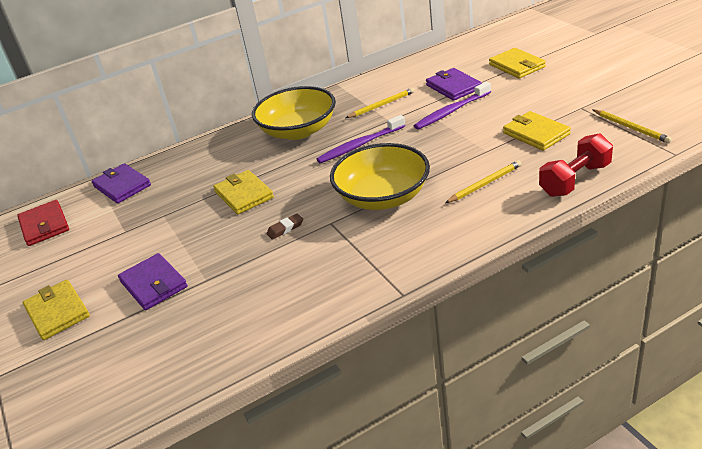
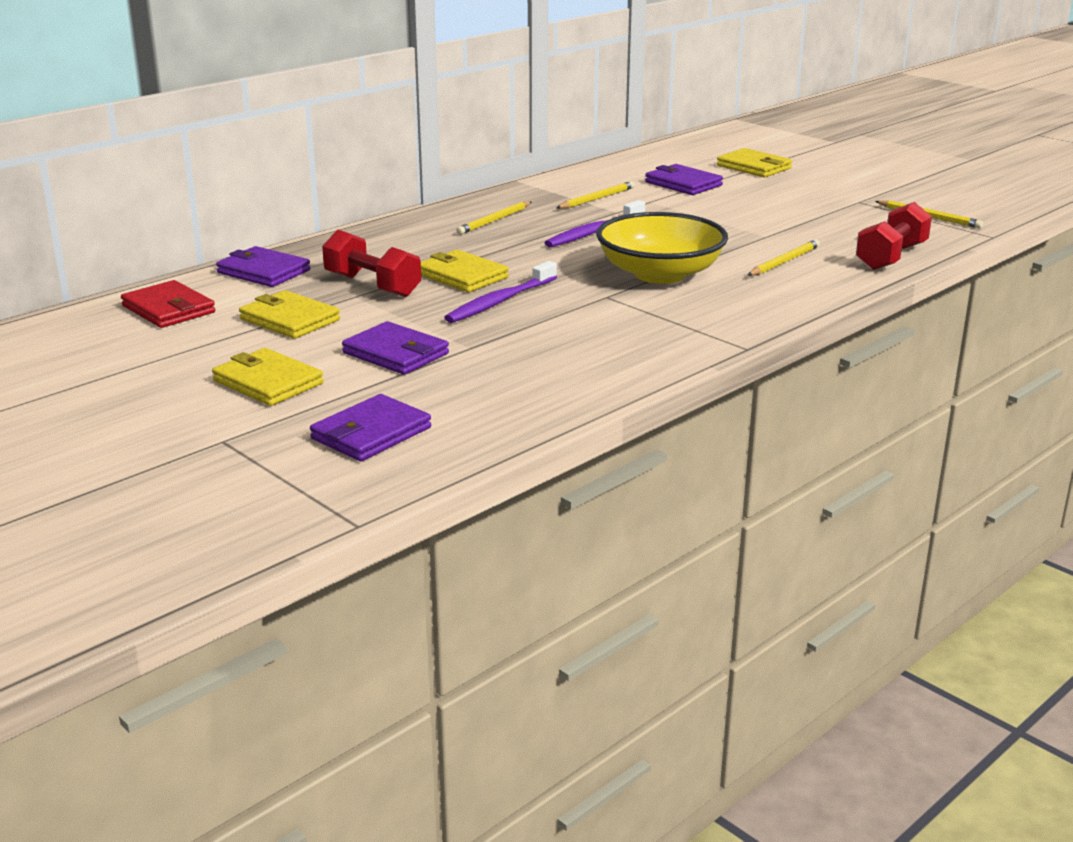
camera: 20 degrees left, 10 degrees down
yellow bowl [252,86,336,140] -> yellow pencil [456,201,531,235]
brown eraser [267,213,303,240] -> none
purple toothbrush [414,82,491,130] -> purple toothbrush moved to [444,261,557,323]
yellow wallet [503,111,571,151] -> yellow wallet moved to [239,290,340,339]
none -> purple wallet [310,394,431,461]
none -> red dumbbell [322,230,421,298]

